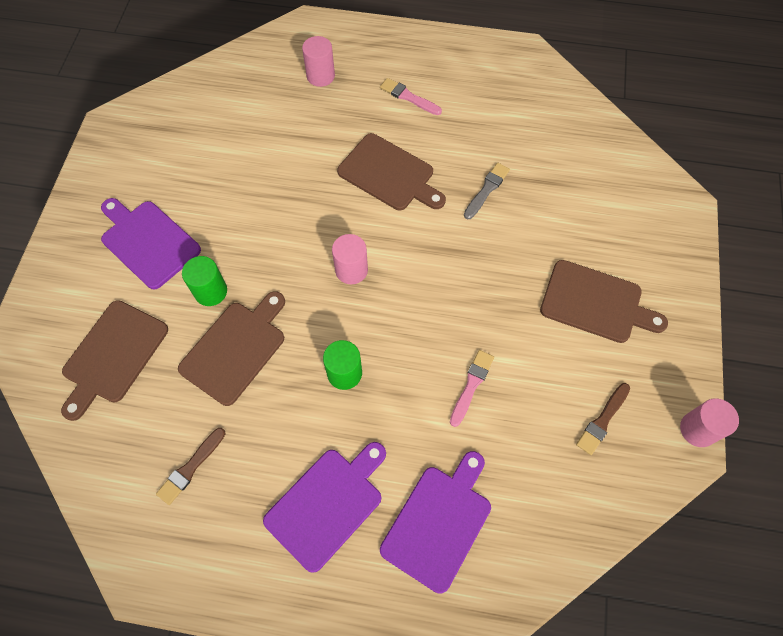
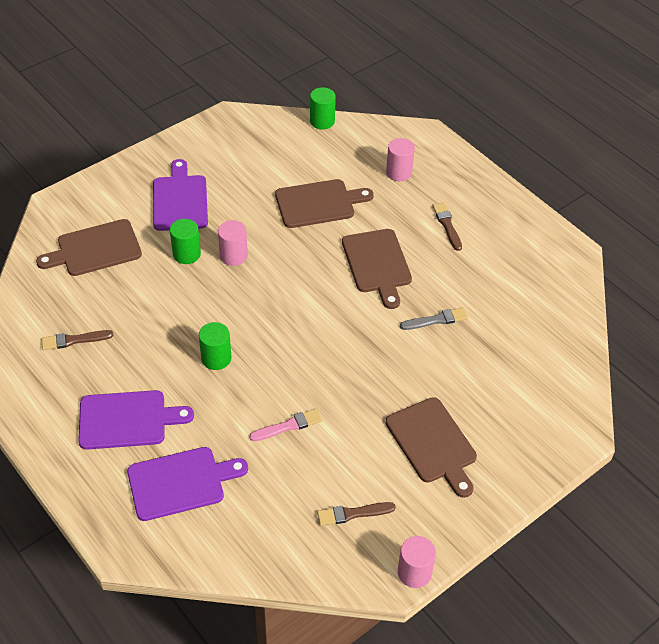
camera: 40 degrees right, 15 degrees down
brown cutting board [178,291,285,406] -> brown cutting board moved to [275,179,374,228]
pink cylinder [332,234,368,284] -> pink cylinder moved to [218,220,248,266]
pink brush [380,78,442,115] -> brown brush [432,202,462,251]
none -> green cylinder [310,87,336,129]

